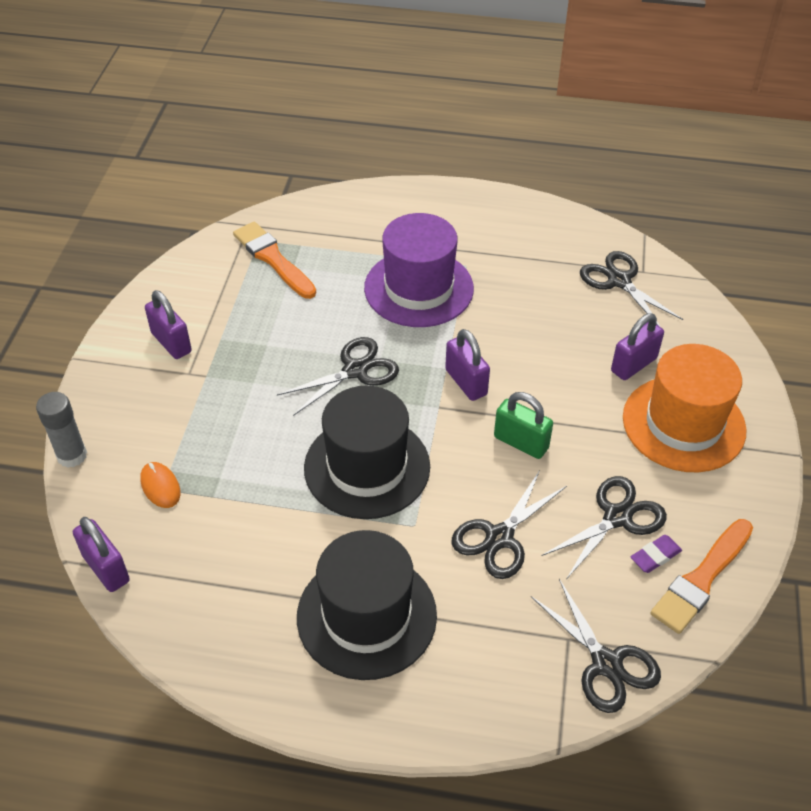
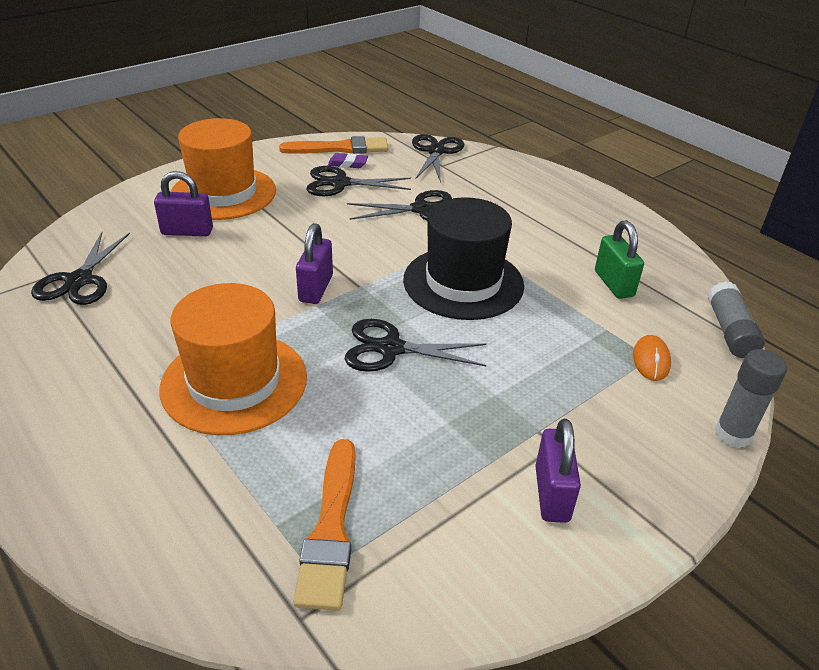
camera: 140 degrees left, 10 degrees down
purple padlock [73,517,130,592] -> grey glue stick [708,281,765,358]
black hat [297,530,437,680] -> none
purple hat [364,213,474,327] -> orange hat [160,283,307,435]
green padlock [494,392,553,459] -> green padlock moved to [595,220,644,299]

